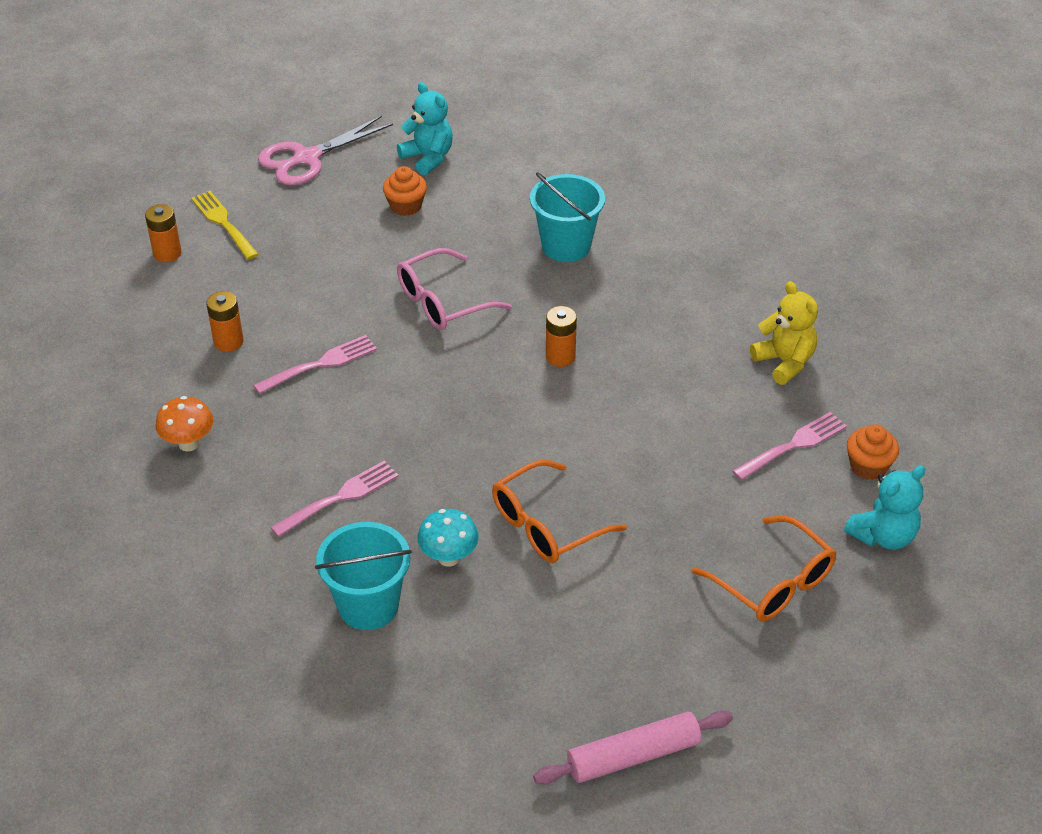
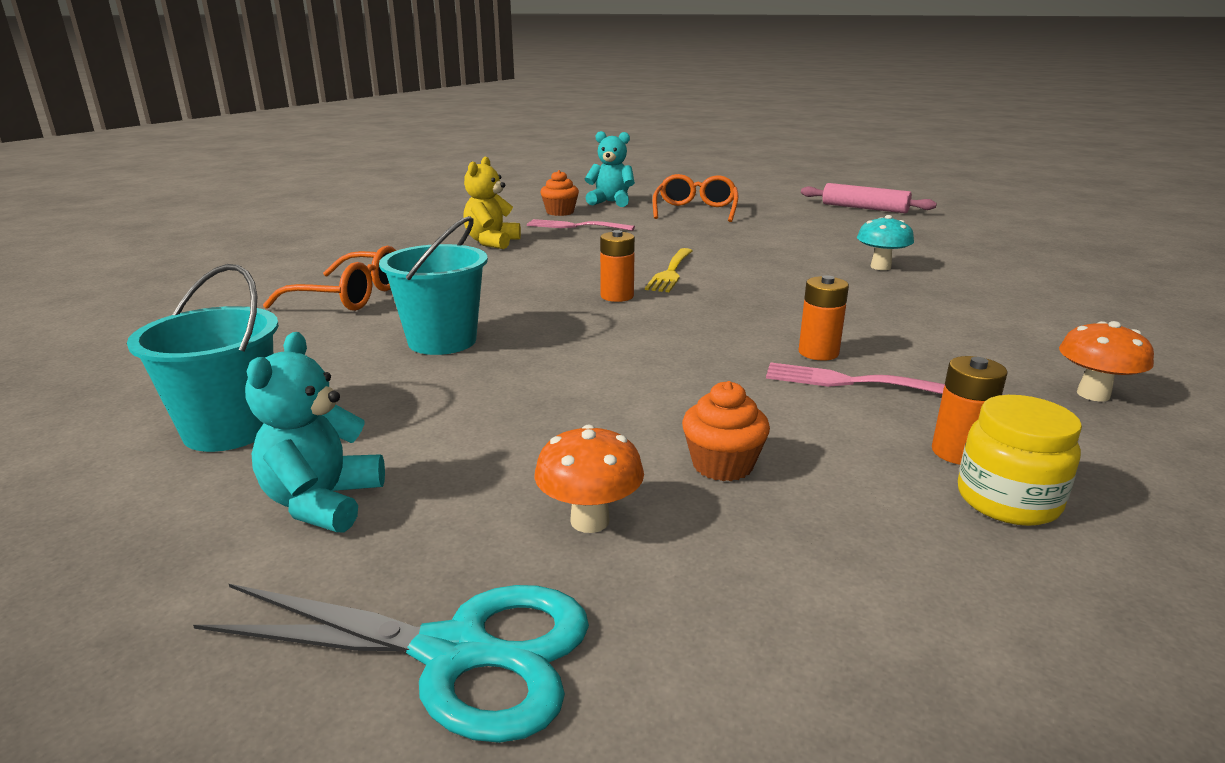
camera: 130 degrees left, 20 degrees down
orange battery [145,204,182,262] -> orange battery moved to [799,275,849,361]
yellow fork [191,191,259,260] -> yellow fork moved to [645,248,692,292]
pink scissors [258,116,393,185] -> turquoise scissors [193,584,589,743]
pink fork [270,461,399,537] -> none
turquoise bucket [315,522,412,630] -> turquoise bucket moved to [127,264,279,452]
orange cupcake [383,166,427,216] -> orange cupcake moved to [682,381,770,481]
pink glasses [397,248,512,330] -> none
orange glasses [492,460,627,563] -> orange glasses moved to [263,246,396,311]
none -> orange mushroom [534,424,644,533]
none -> yellow jar [958,395,1082,526]

